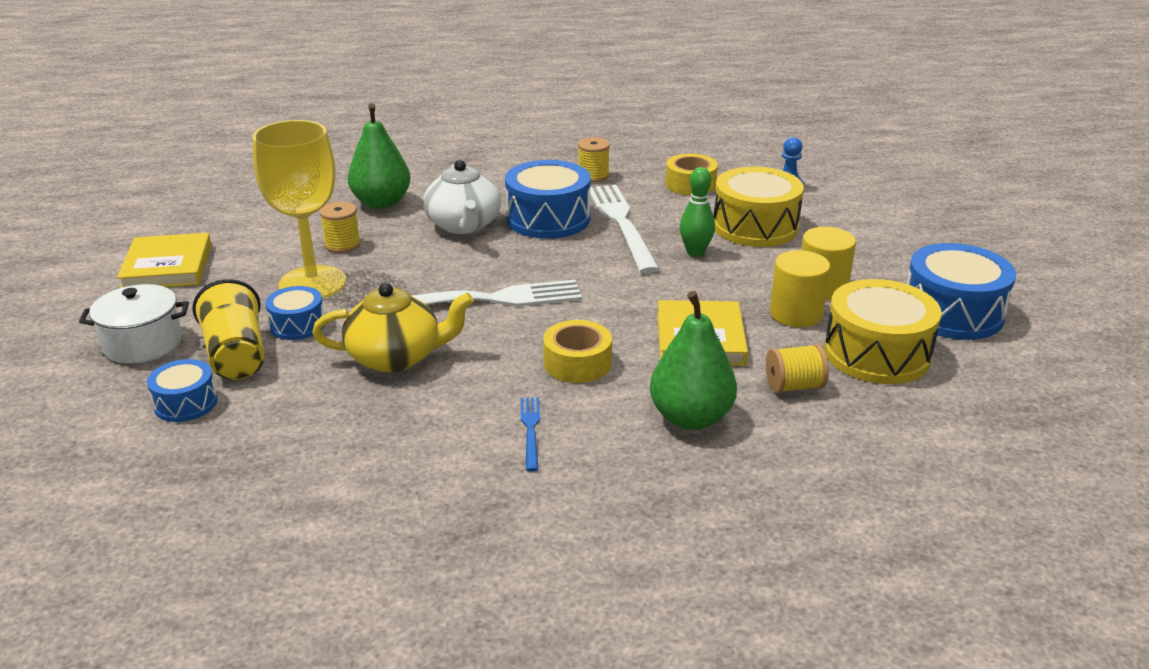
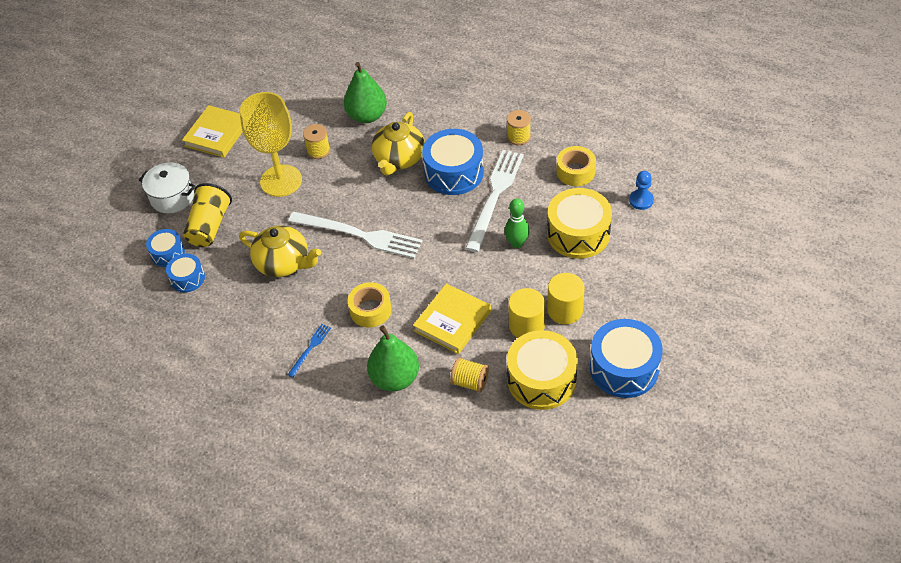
camera: 35 degrees right, 20 degrees up
blue drum [265,286,324,340] -> blue drum moved to [166,254,205,292]
white teapot [423,160,501,234] -> yellow teapot [372,112,425,175]

